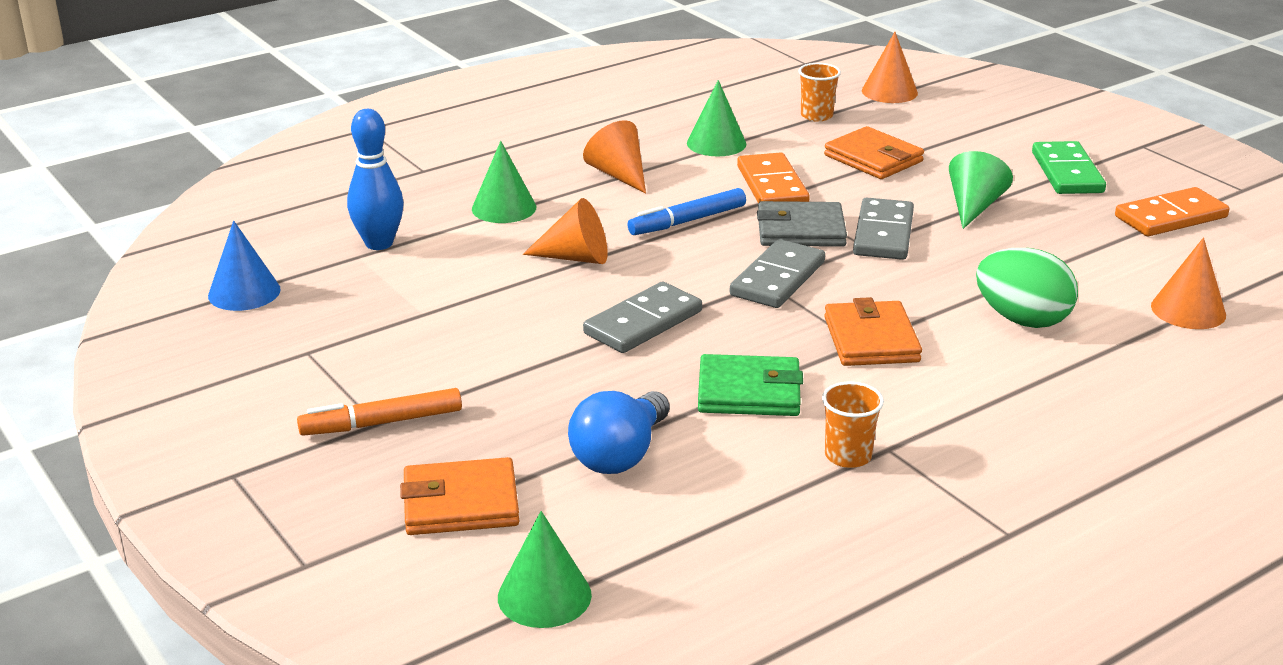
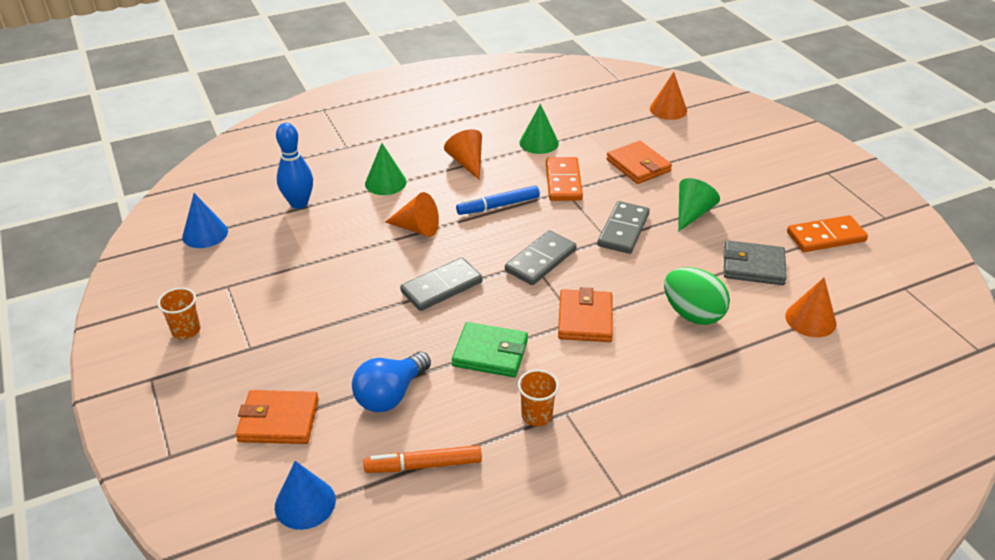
camera: 10 degrees right, 10 degrees up
orange marker [297,388,462,436] -> orange marker moved to [363,445,482,473]
green cone [498,511,592,628] -> blue cone [275,461,336,530]
grey wallet [757,201,847,247] -> grey wallet moved to [724,240,787,285]
orange cup [798,63,841,122] -> orange cup moved to [157,288,201,340]
green domino [1032,141,1106,194] -> none

